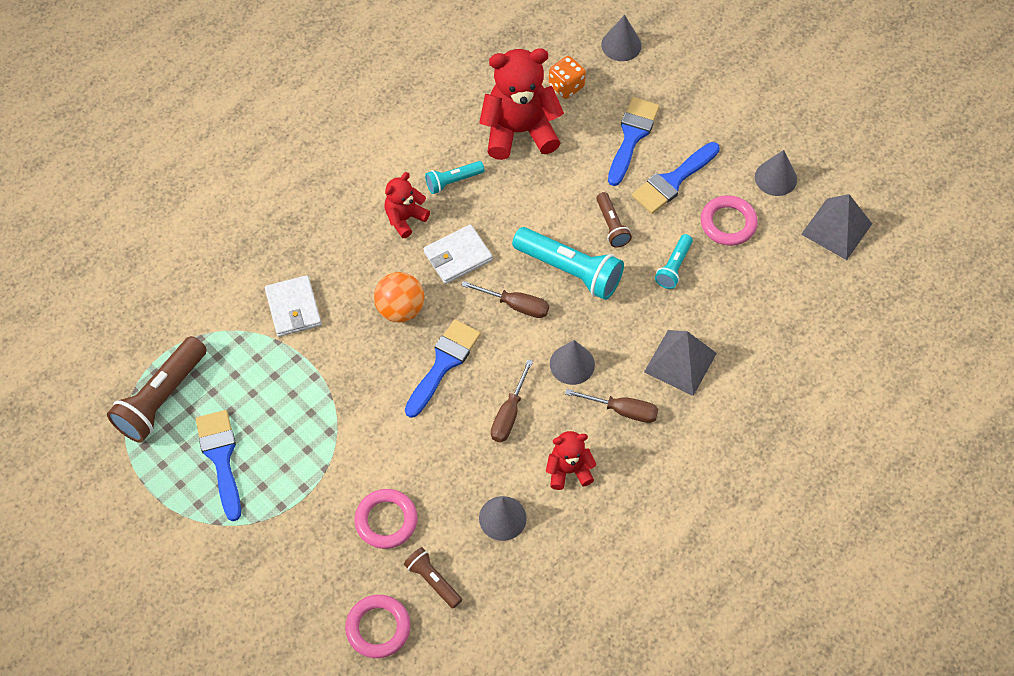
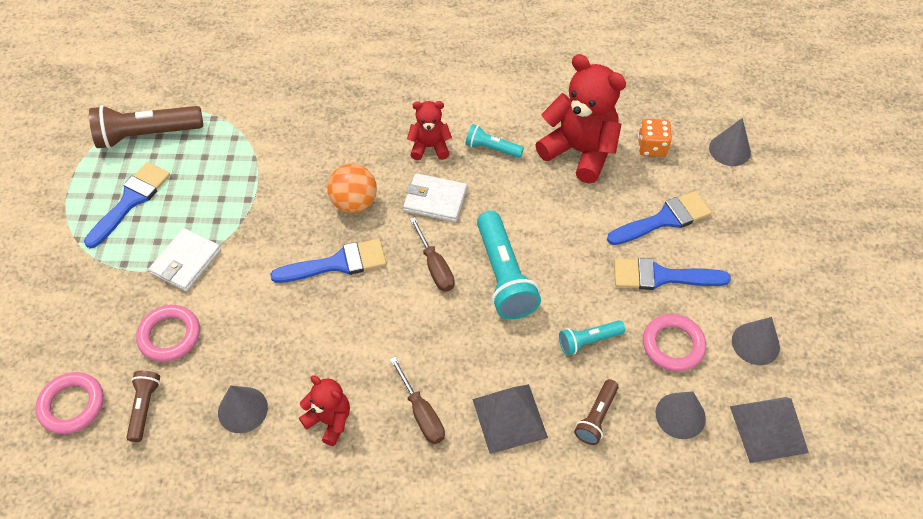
camera: 45 degrees right, 5 degrees down
white wallet [265,275,322,337] -> white wallet moved to [149,228,221,292]
brown screwdriver [491,359,533,442] -> none
grey cone [550,340,595,385] -> grey cone moved to [656,391,706,439]
brown flashlight [596,192,632,247] -> brown flashlight moved to [574,379,619,445]

